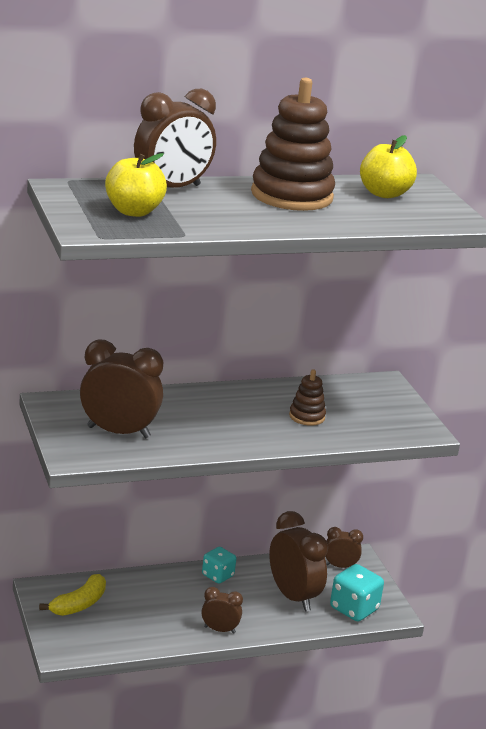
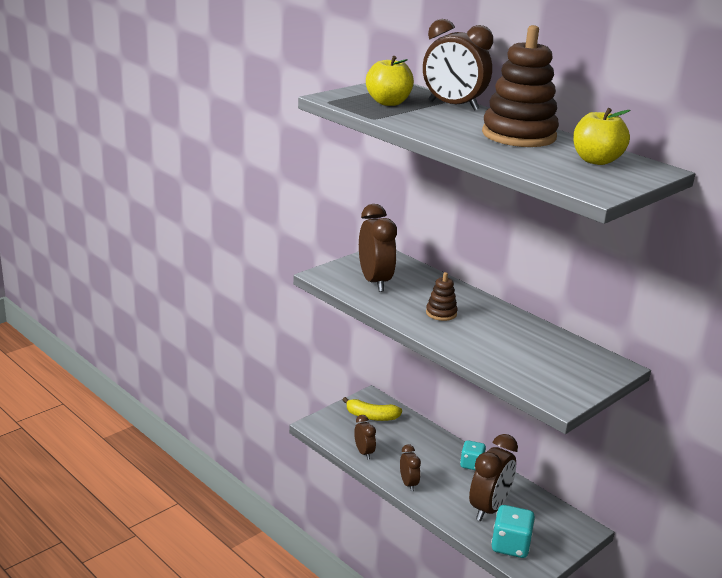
camera: 65 degrees right, 0 degrees up
brown stacking toy [289,369,326,426] -> brown stacking toy moved to [426,272,458,321]
brown clock [325,527,363,568] -> brown clock moved to [354,415,376,459]

